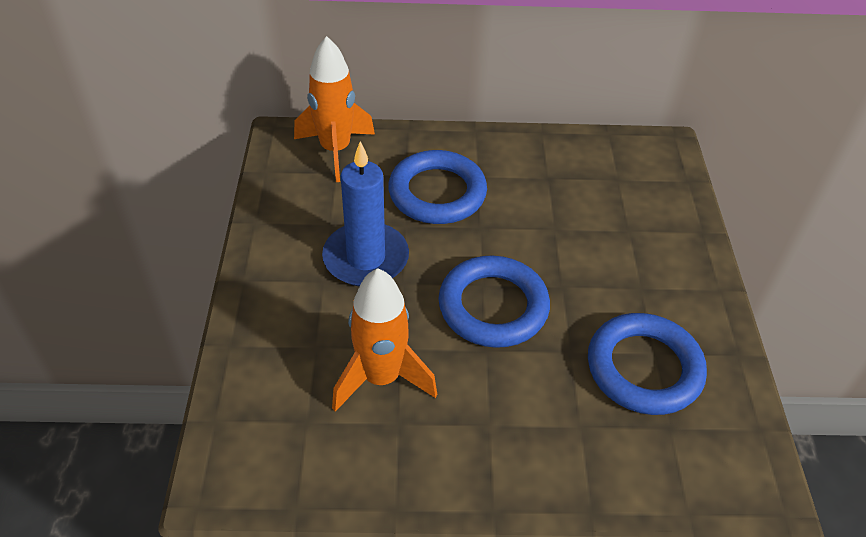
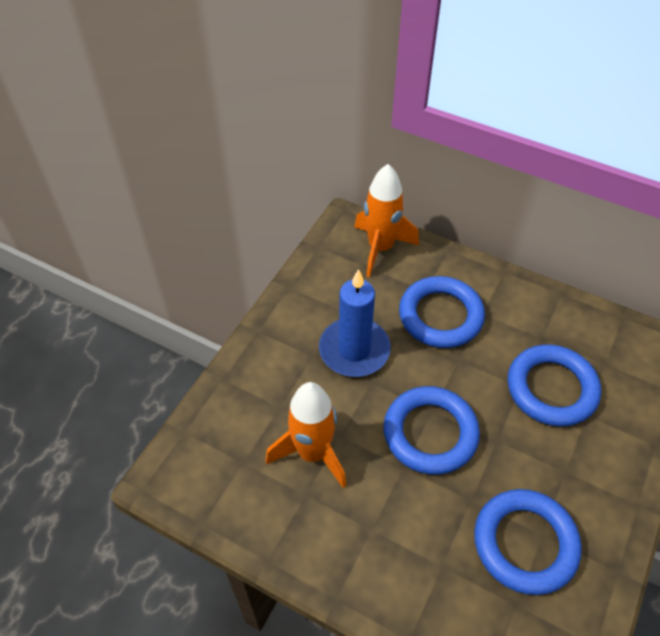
camera: 30 degrees right, 5 degrees up
none -> blue ring [508,345,601,427]

